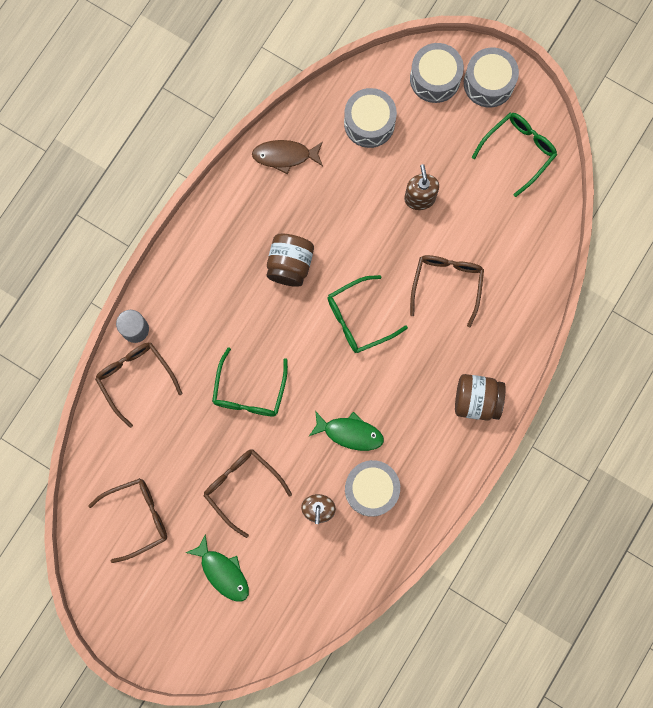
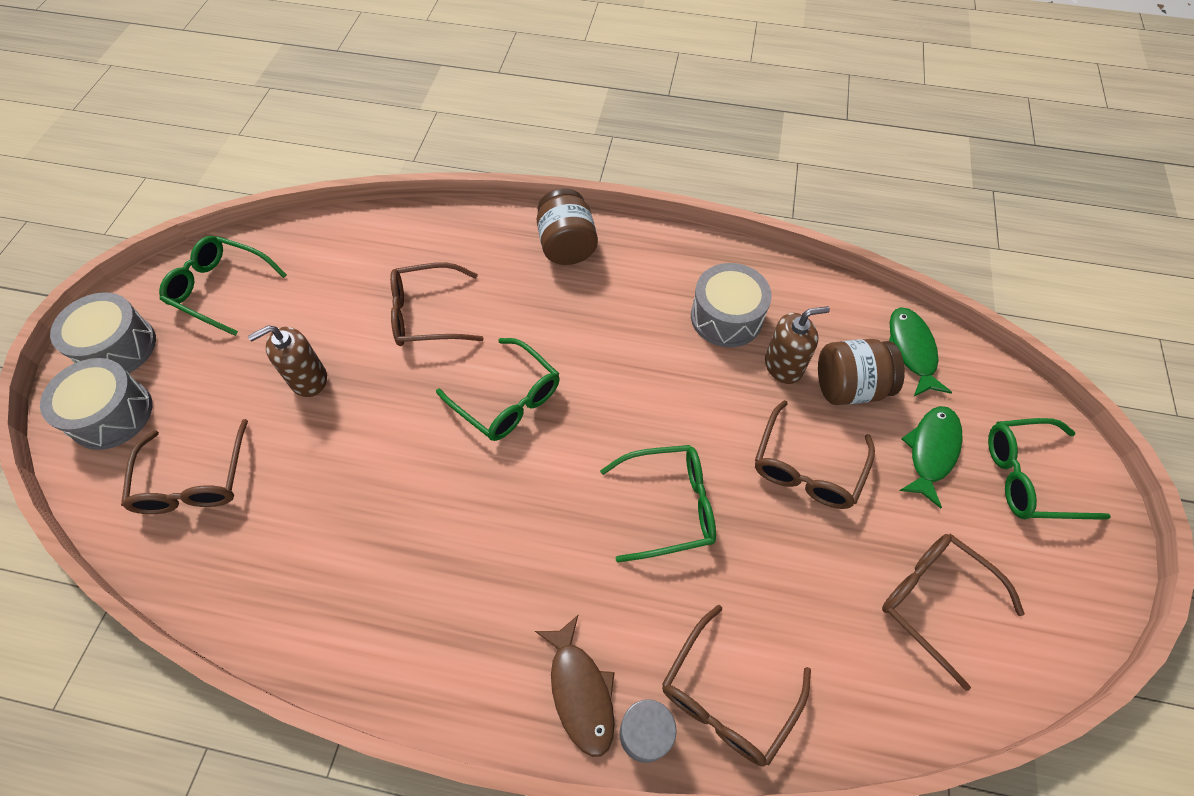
camera: 110 degrees left, 20 degrees down
brown fish [252,140,323,174] -> brown fish moved to [535,615,615,757]
brown jar [267,234,314,287] -> brown jar moved to [818,339,905,405]
green fish [309,411,384,451] -> green fish moved to [889,307,952,396]
grey drum [344,88,397,148] -> brown glasses [121,419,248,514]
none -> green glasses [988,418,1111,519]

